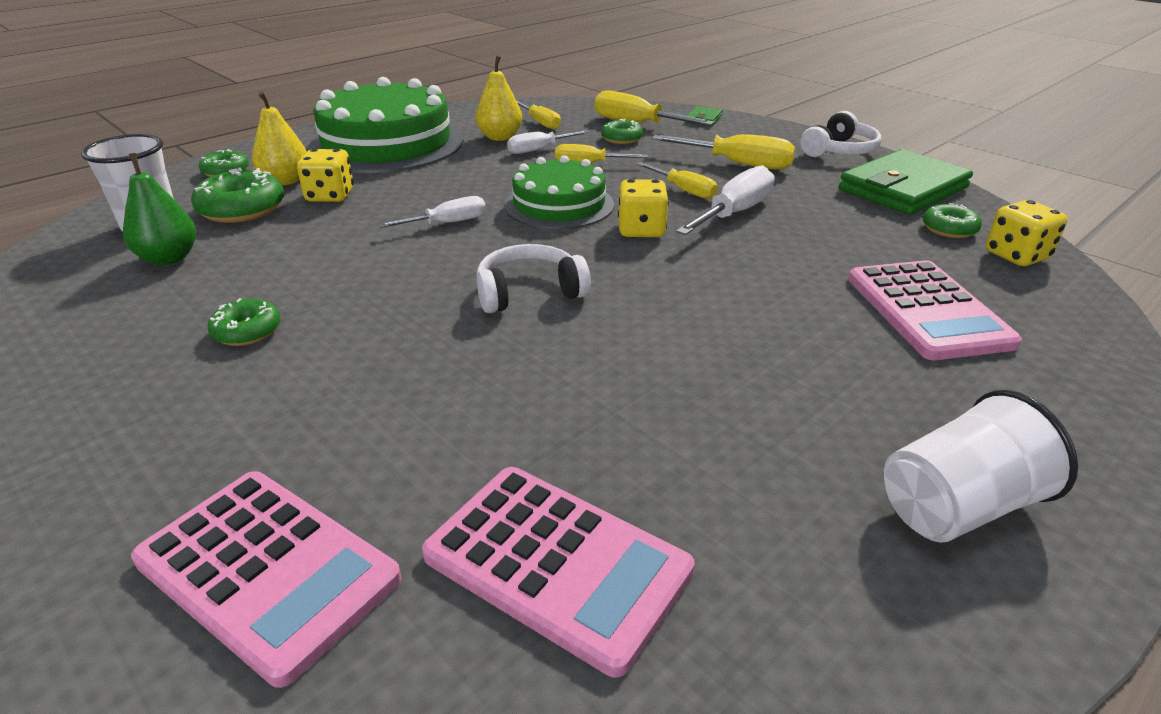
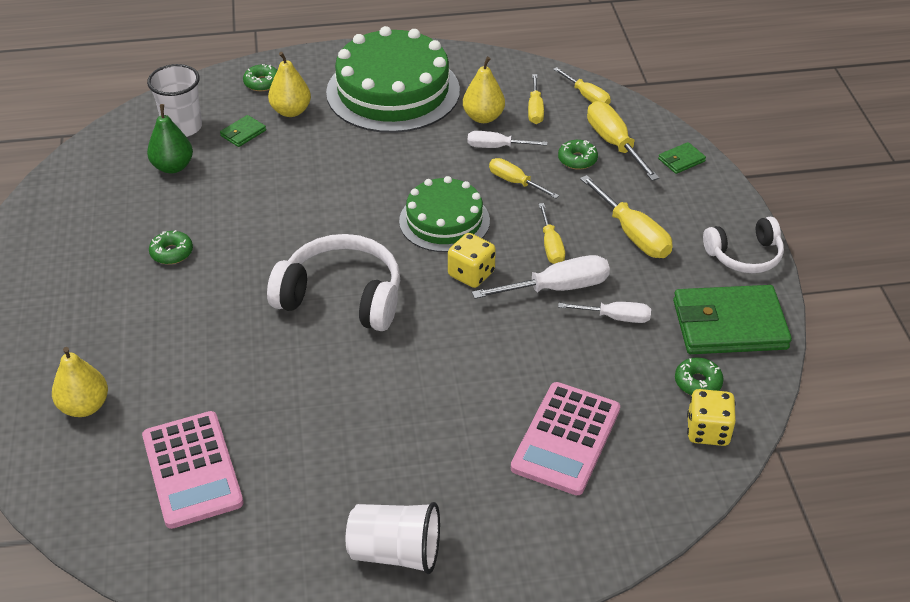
camera: 35 degrees right, 10 degrees up
pink calculator [131,471,402,688] -> yellow pear [52,347,108,417]
green donut [191,167,284,223] -> green wallet [220,115,266,147]
yellow dice [297,149,354,202] -> none
white screwdriver [378,196,486,228] -> white screwdriver moved to [558,302,651,323]
white headphones [477,244,591,313] -> white headphones [267,234,400,331], size x1.61
none -> yellow screwdriver [553,67,611,105]

